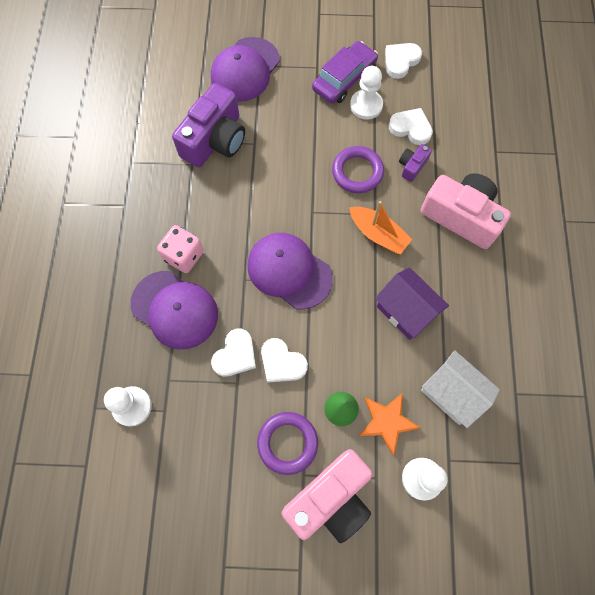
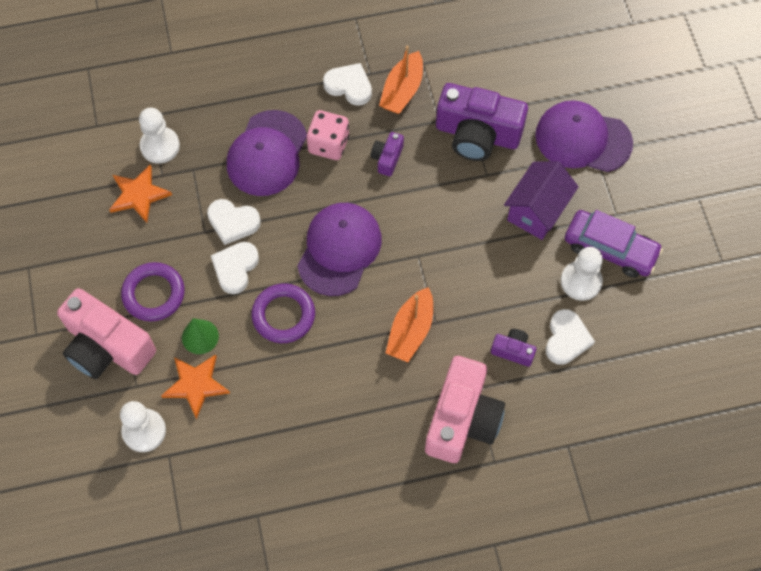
camera: 75 degrees right, 5 degrees down
purple ring [332,146,384,193] -> purple ring moved to [252,283,315,343]
purple house [375,267,449,340] -> purple house moved to [504,161,579,240]
white heart [385,43,422,79] -> white heart moved to [323,63,372,106]
white house [421,350,500,428] -> none
none -> orange star [109,164,172,223]
none -> purple camera [371,132,404,176]
none -> orange boat [379,46,423,114]

